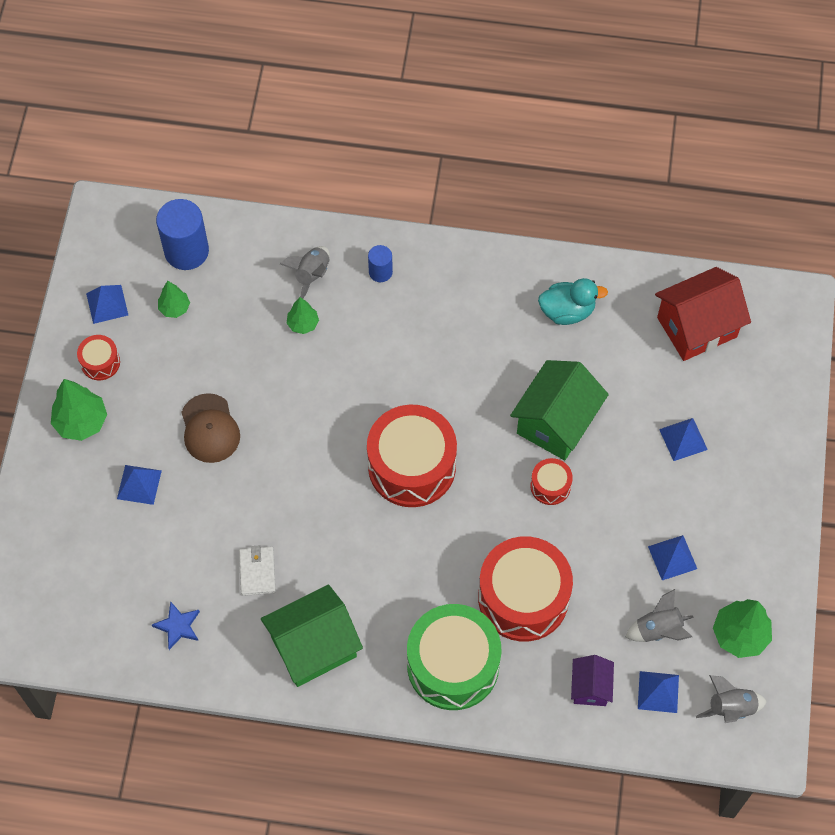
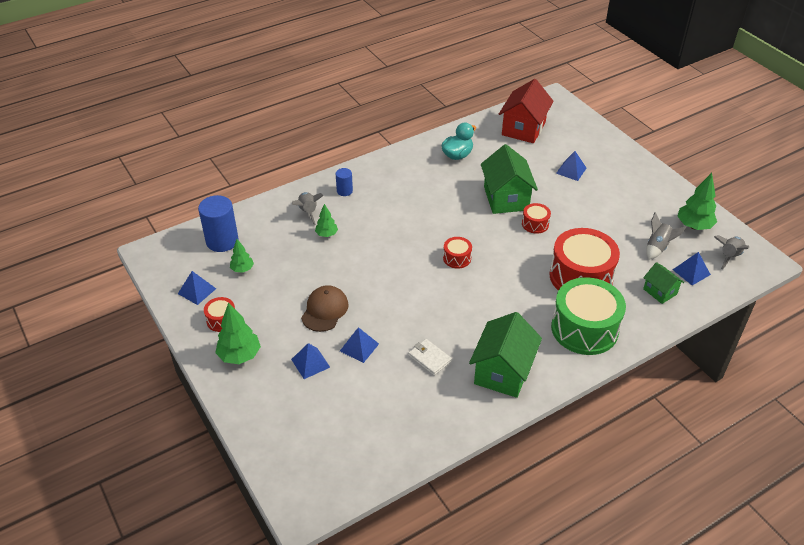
camera: 40 degrees left, 20 degrees down
blue star [152,601,200,650] -> none
brown cap [181,393,240,463] -> brown cap turned 105 degrees counterclockwise [301,285,348,332]
red drum [367,405,457,507] -> red drum [443,237,472,269], size x0.46
purple house [571,655,614,706] -> green house [643,262,684,304]
blue pyramid [648,535,697,580] -> blue pyramid moved to [340,327,379,363]

